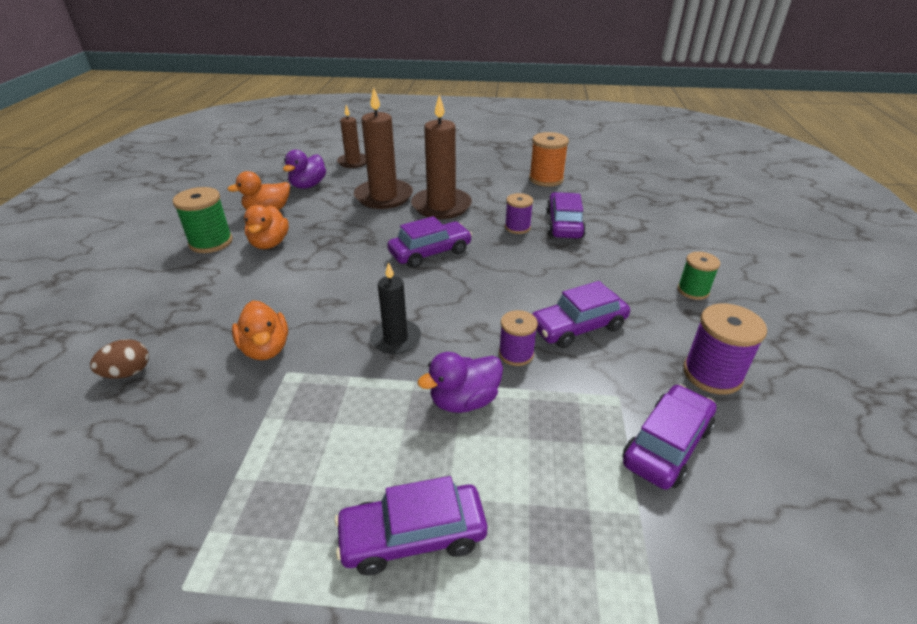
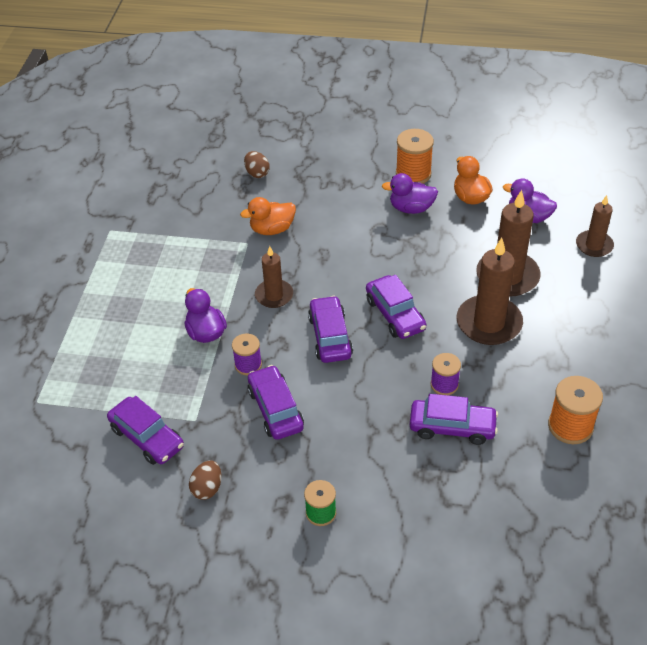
camera: 95 degrees right, 10 degrees up
green spool [173,187,233,253] -> orange spool [396,129,434,184]
orange duck [244,205,289,249] -> purple duck [382,173,438,214]
purple car [334,476,487,576] -> purple car moved to [308,296,353,363]
black candle [370,262,421,354] -> brown candle [255,246,293,308]
purple spool [683,303,767,395] -> brown egg [189,461,222,500]

